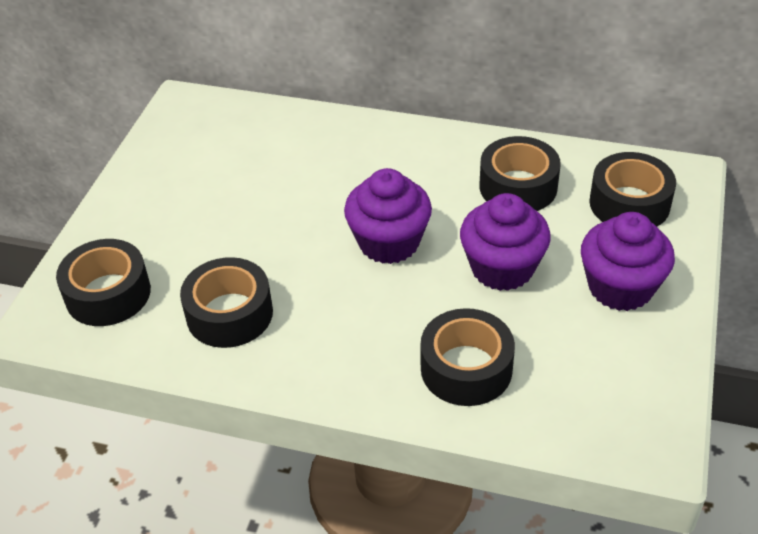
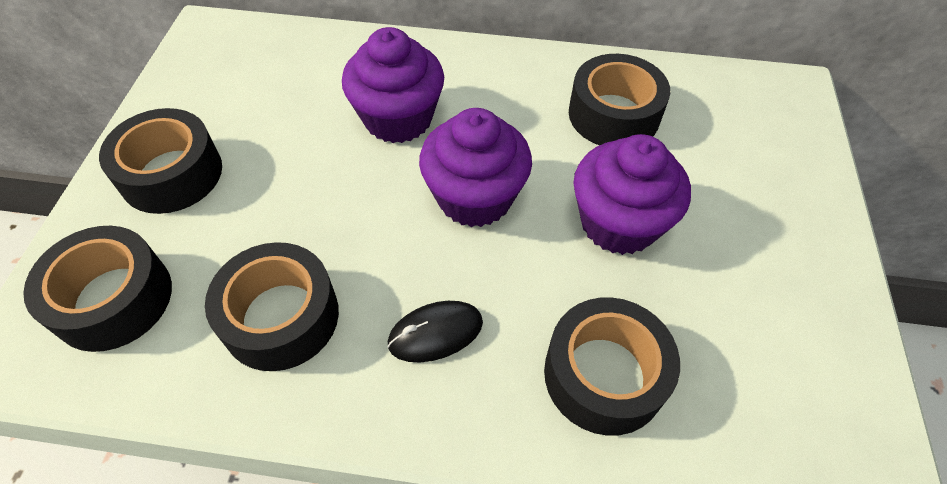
camera: 10 degrees left, 10 degrees up
purple cupcake [581,212,675,311] -> purple cupcake moved to [342,27,444,143]
black tape [589,152,676,227] -> black tape moved to [99,108,222,214]
none -> black mouse [387,301,483,362]

